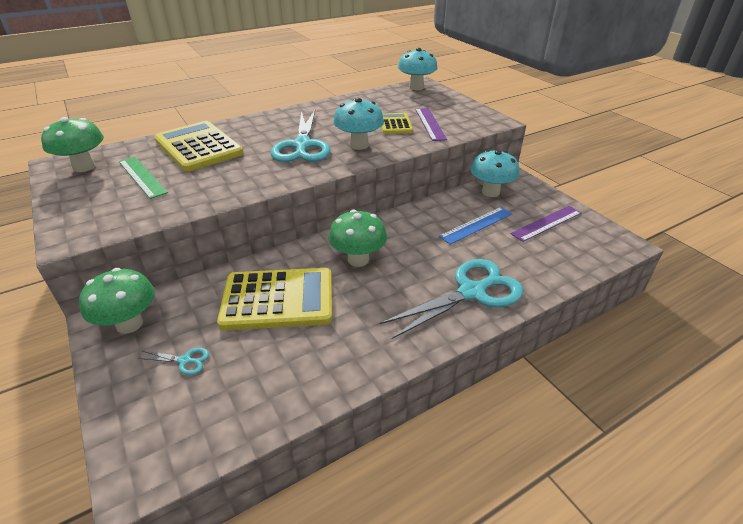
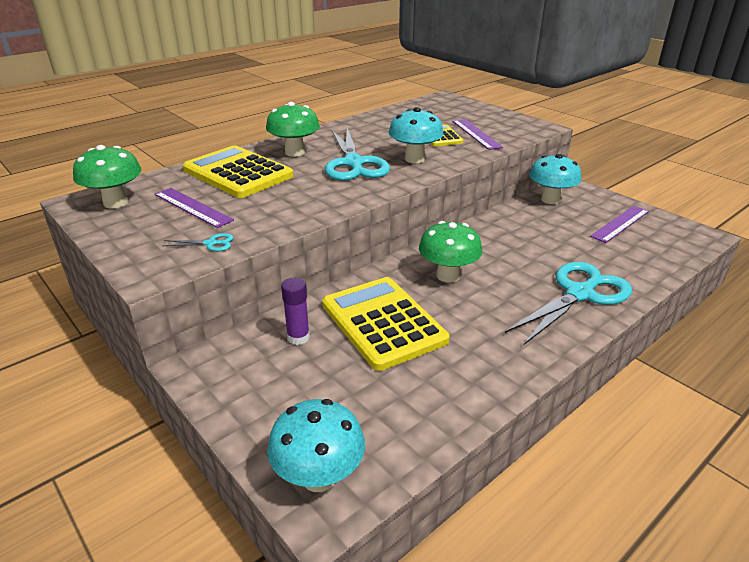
camera: 10 degrees left, 5 degrees down
green mushroom [79,268,155,334] -> green mushroom moved to [266,102,320,157]
green ruler [119,157,168,199] -> purple ruler [155,188,234,228]
turquoise scissors [138,348,209,375] -> turquoise scissors moved to [162,233,234,251]
yellow calculator [217,268,332,330] -> yellow calculator turned 105 degrees counterclockwise [322,277,450,371]
turquoise mushroom [398,48,438,90] -> turquoise mushroom moved to [267,399,365,492]
blue ruler [439,207,512,245] -> none
none -> purple glue stick [281,278,310,345]

